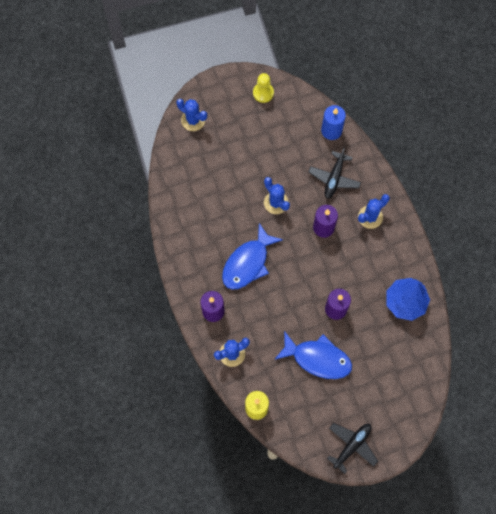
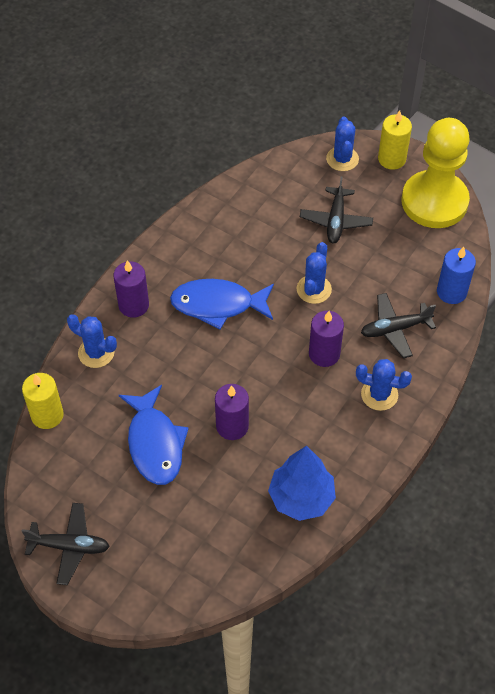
camera: 55 degrees right, 15 degrees down
yellow pawn [253,73,274,103] -> yellow pawn [401,118,470,228], size x2.28
none -> black plane [300,176,373,244]
none -> yellow candle [378,110,412,170]

